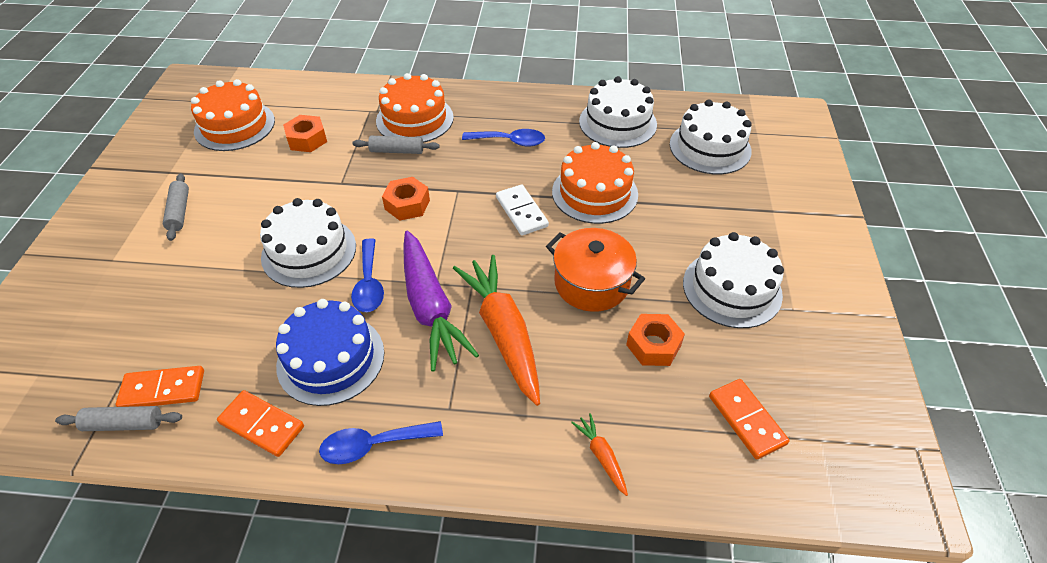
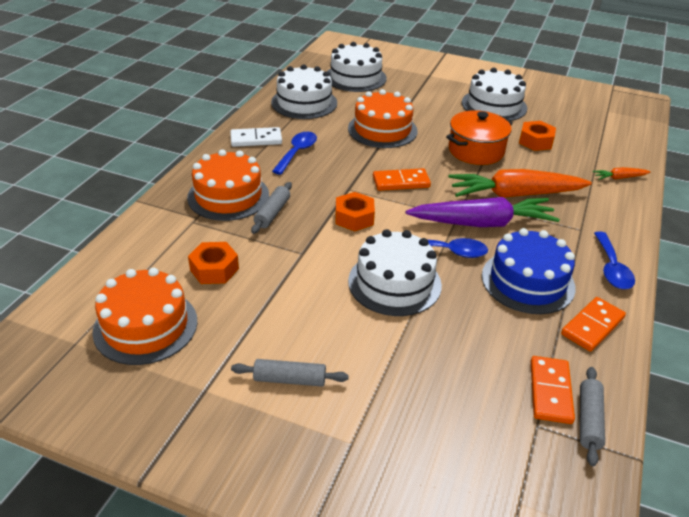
camera: 75 degrees left, 10 degrees down
white domino [496,184,549,235] -> white domino moved to [230,127,282,147]
orange domino [709,379,789,459] -> orange domino moved to [373,168,431,191]

